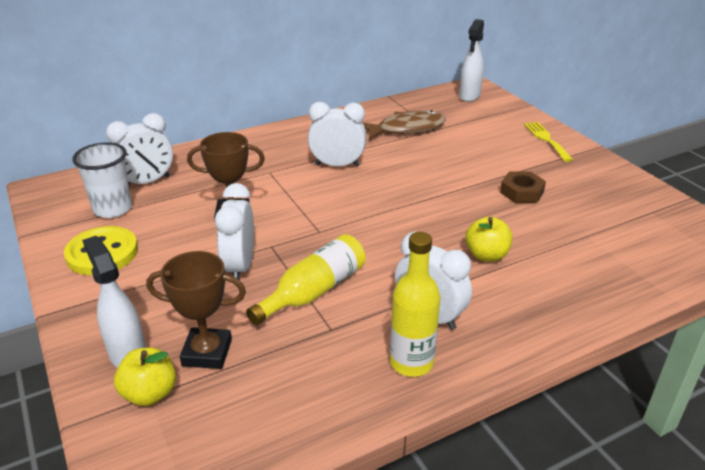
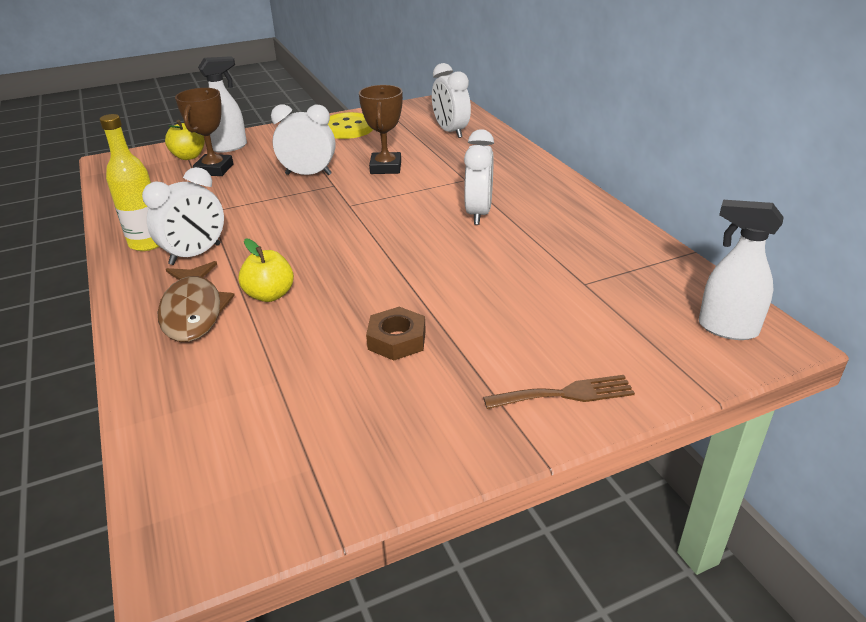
camera: 95 degrees right, 0 degrees up
white cup [72,142,132,218] -> none
yellow bottle [246,234,365,325] -> none
brown fish [363,110,446,140] -> brown fish moved to [158,261,235,342]
yellow fork [524,122,573,162] -> brown fork [483,375,635,409]

